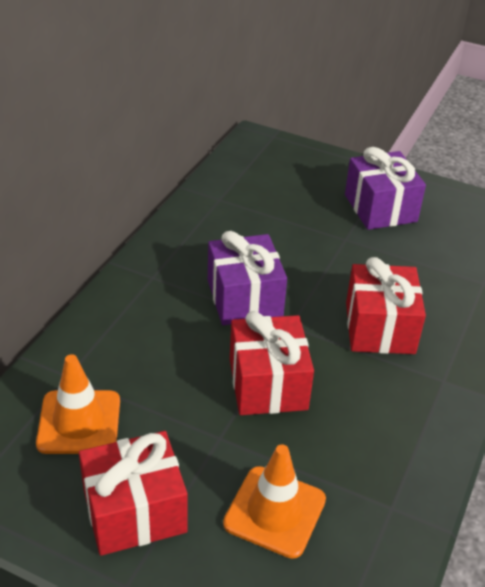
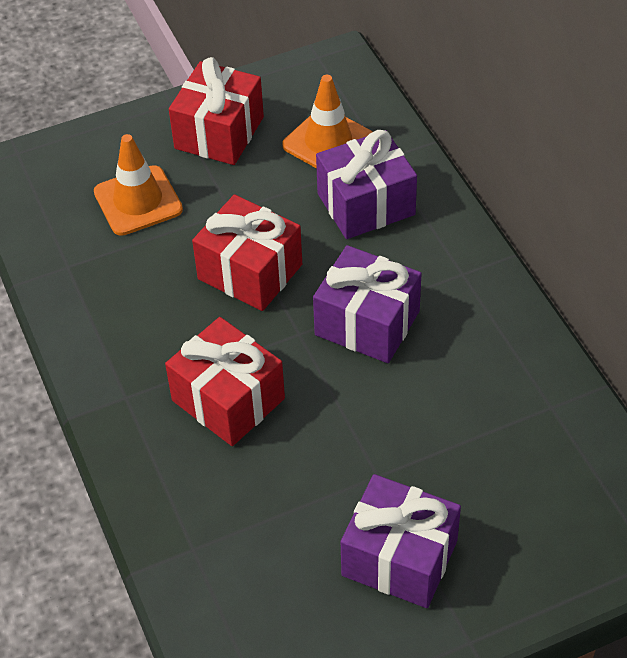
camera: 135 degrees right, 10 degrees up
none -> purple gift [316,130,417,239]

